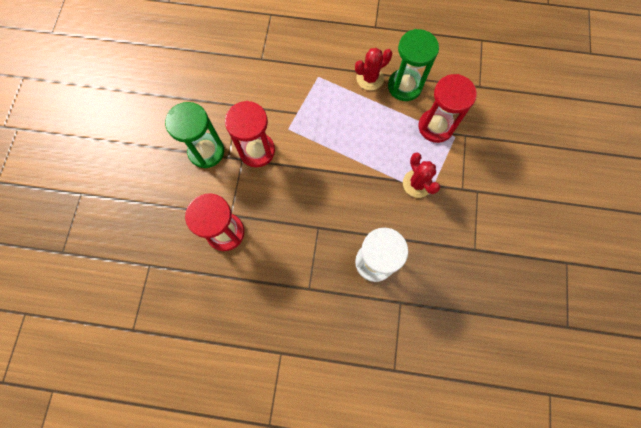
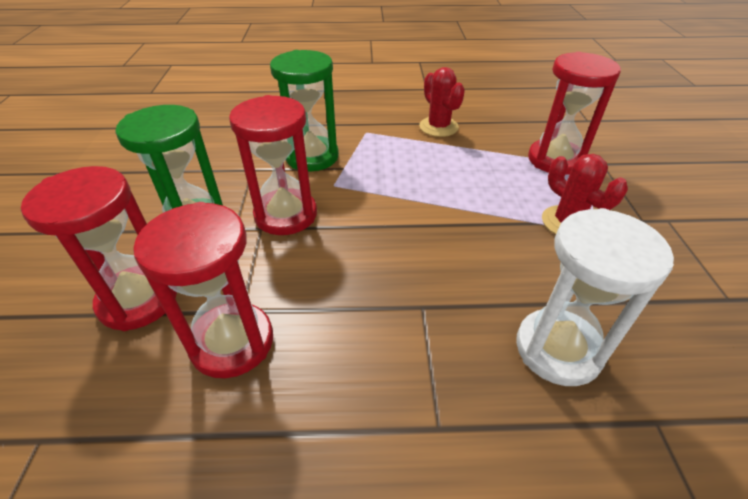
camera: 10 degrees left, 30 degrees down
red cactus [355,48,392,90] -> red cactus turned 75 degrees counterclockwise [419,67,465,137]
green hourglass [388,29,439,101] -> green hourglass moved to [270,50,339,171]
none -> red hourglass [21,166,177,331]

